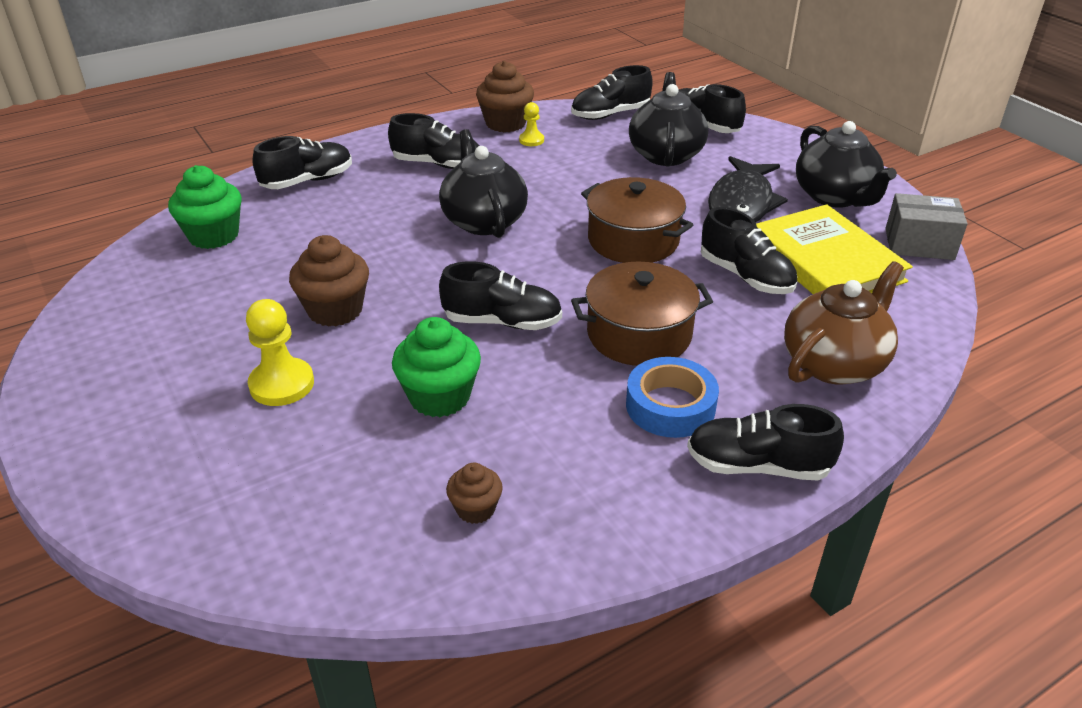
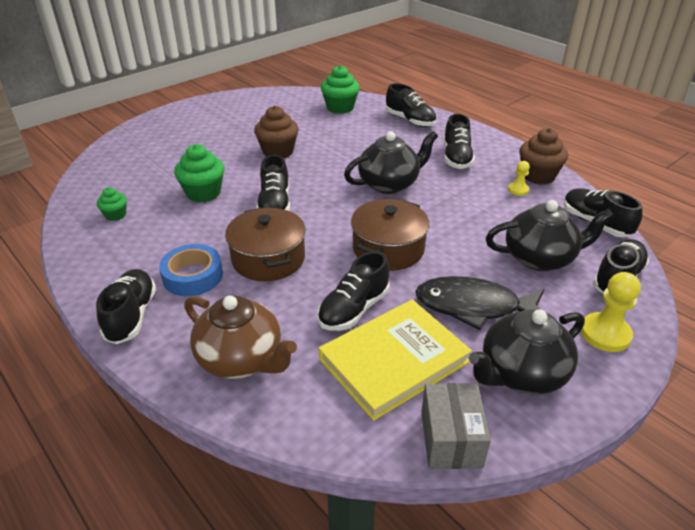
camera: 80 degrees right, 0 degrees up
yellow pawn [246,299,314,406] -> yellow pawn moved to [581,272,641,352]
brown cupcake [446,463,503,524] -> green cupcake [97,187,127,221]

